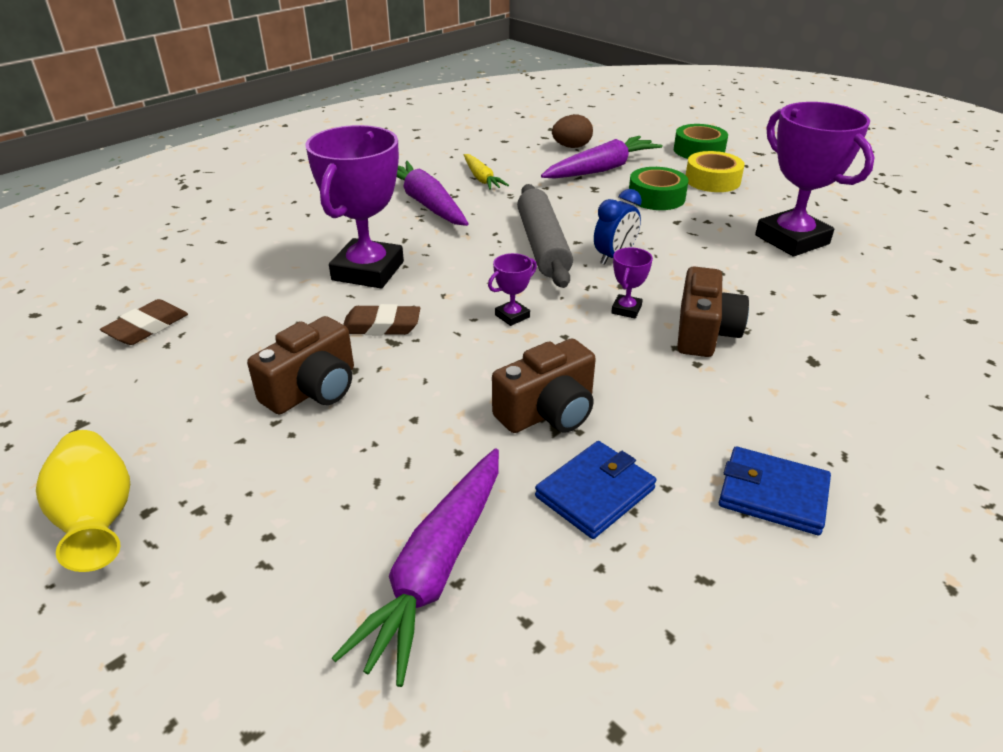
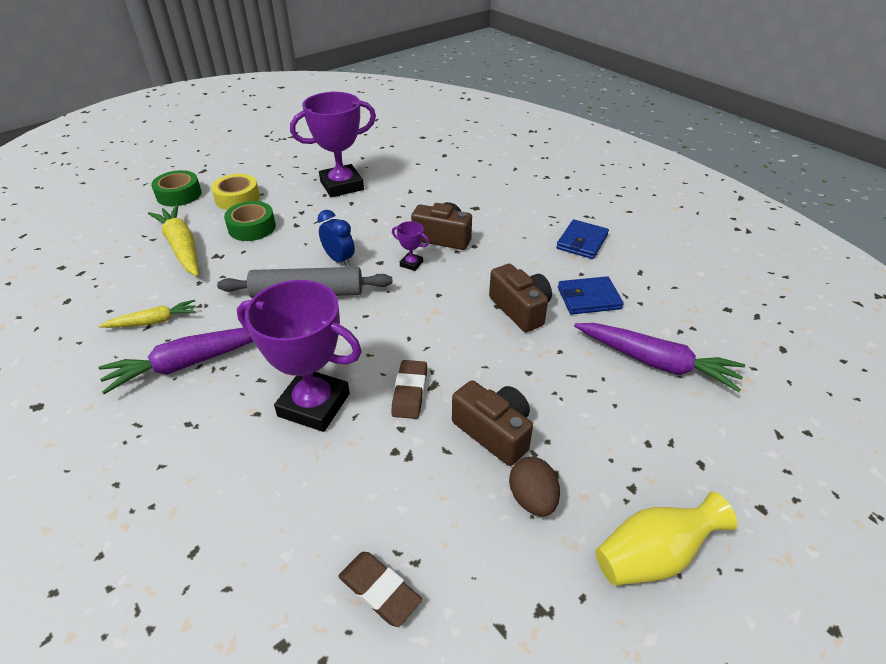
camera: 85 degrees left, 5 degrees up
purple trophy [488,253,537,326] -> none
blue wallet [535,441,657,539] -> blue wallet turned 60 degrees counterclockwise [558,276,624,314]
purple carrot [541,136,663,178] -> yellow carrot [148,204,199,276]
brown egg [552,114,593,148] -> brown egg moved to [509,457,560,517]

